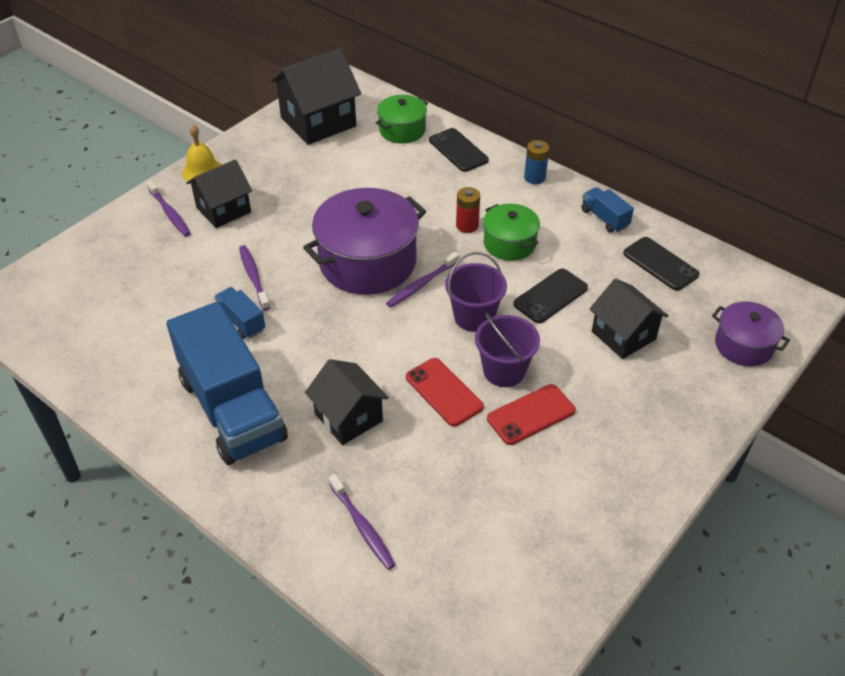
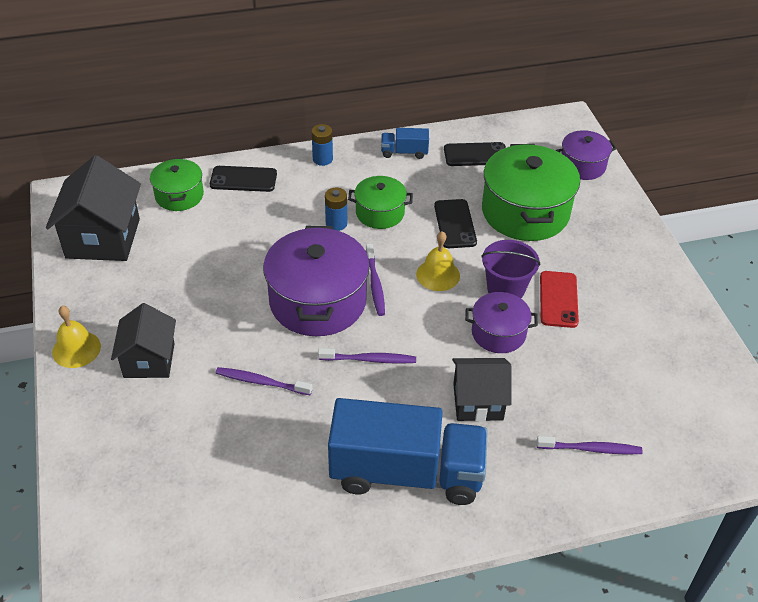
camera: 55 degrees left, 0 degrees up
purple toothbrush [147,180,191,237] -> purple toothbrush moved to [318,348,416,364]
blue truck [214,287,265,339] -> none
red phone [406,358,484,427] -> purple pot [465,292,538,353]
purple bucket [445,252,507,332] -> yellow bell [416,231,460,291]
red battery [456,187,480,233] -> blue battery [325,187,347,231]
black house [590,278,669,359] -> green pot [482,144,580,241]

